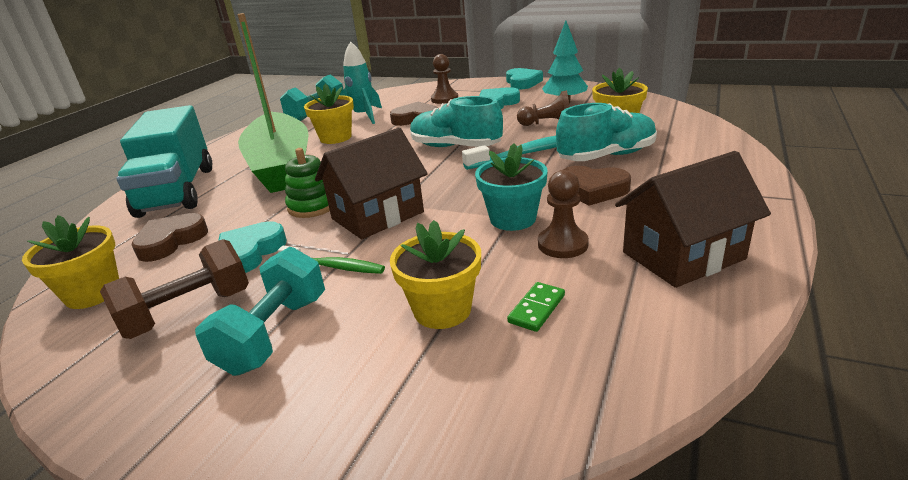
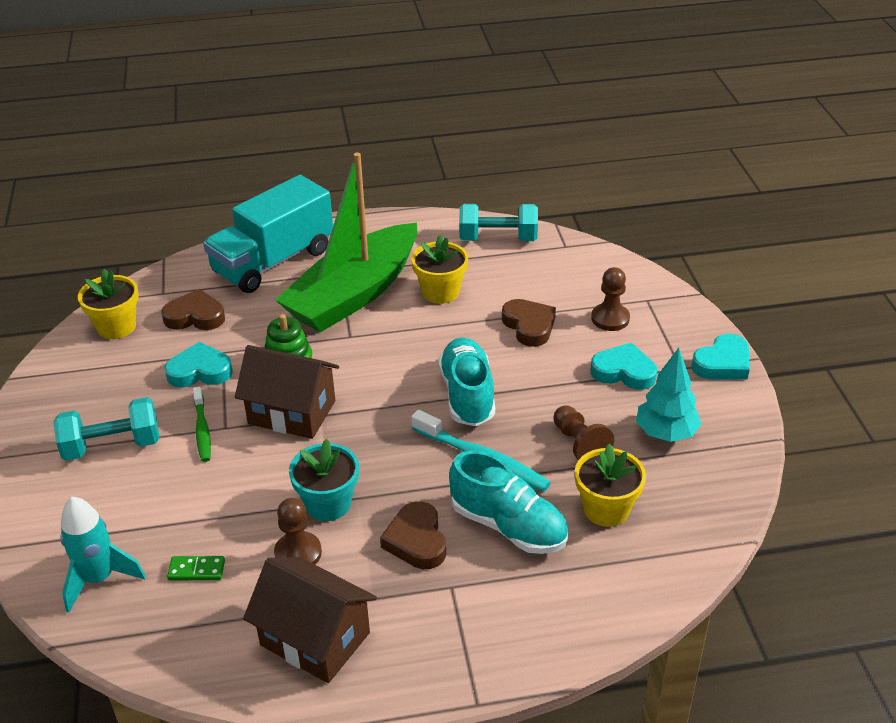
camera: 55 degrees right, 10 degrees up
brown dumbbell [100,239,249,339] -> none
turquoise rocket [341,41,382,124] -> turquoise rocket moved to [60,497,146,613]
yellow flower pot [390,220,481,329] -> none

